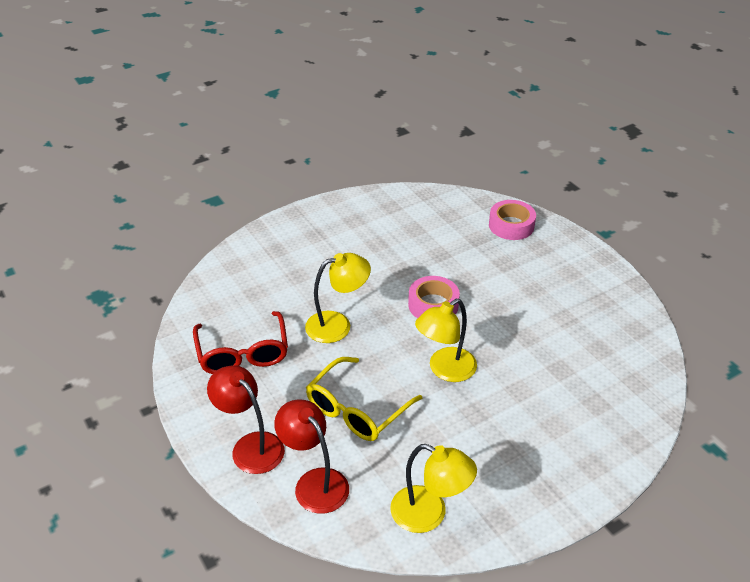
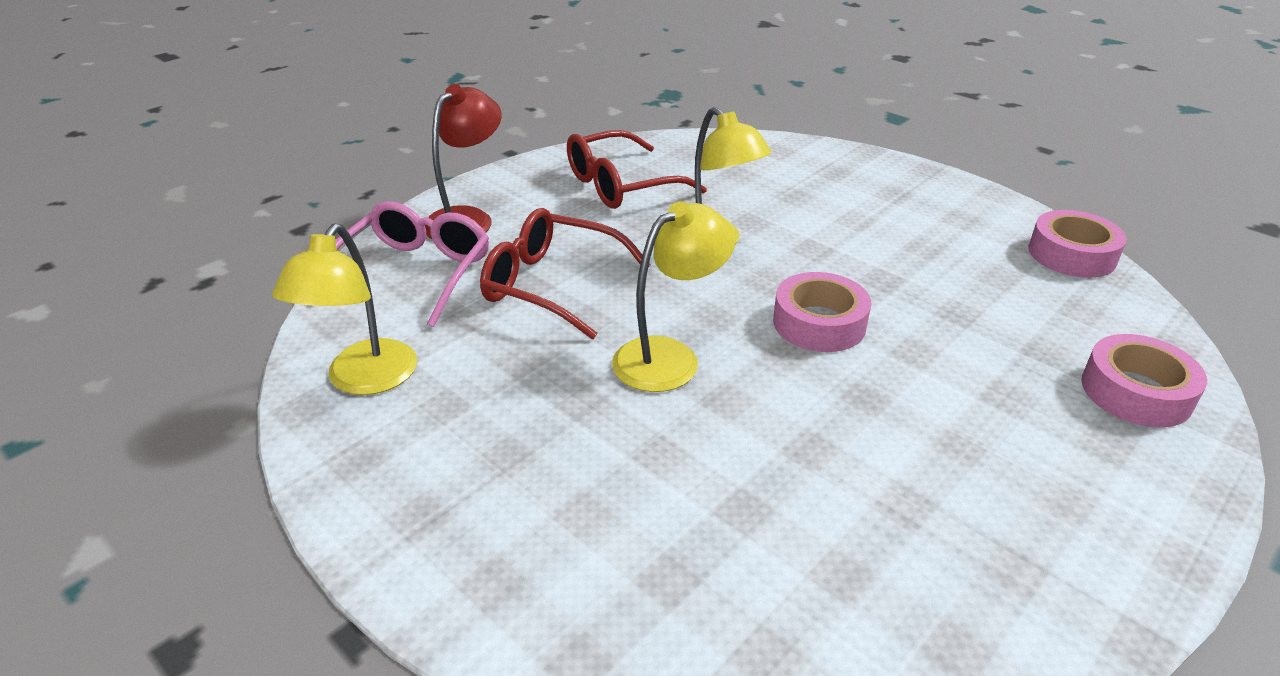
camera: 75 degrees right, 5 degrees down
red lamp [274,400,349,514] -> pink glasses [335,201,489,327]
yellow glasses [306,357,422,441] -> red glasses [480,208,650,339]
yellow lamp [415,299,477,382] -> yellow lamp turned 105 degrees clockwise [612,201,736,392]
none -> pink tape [1029,210,1127,278]

